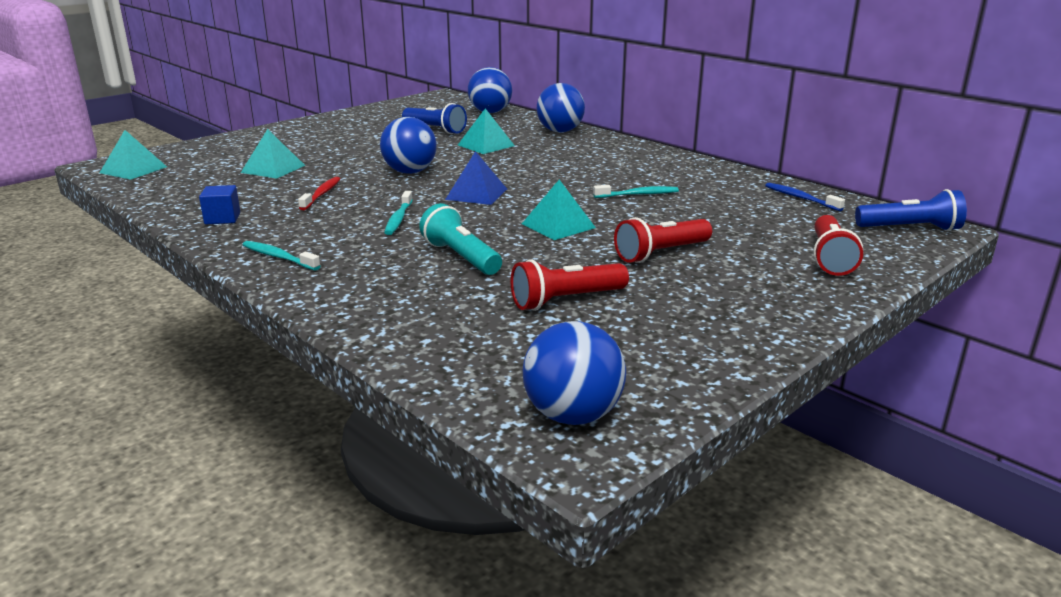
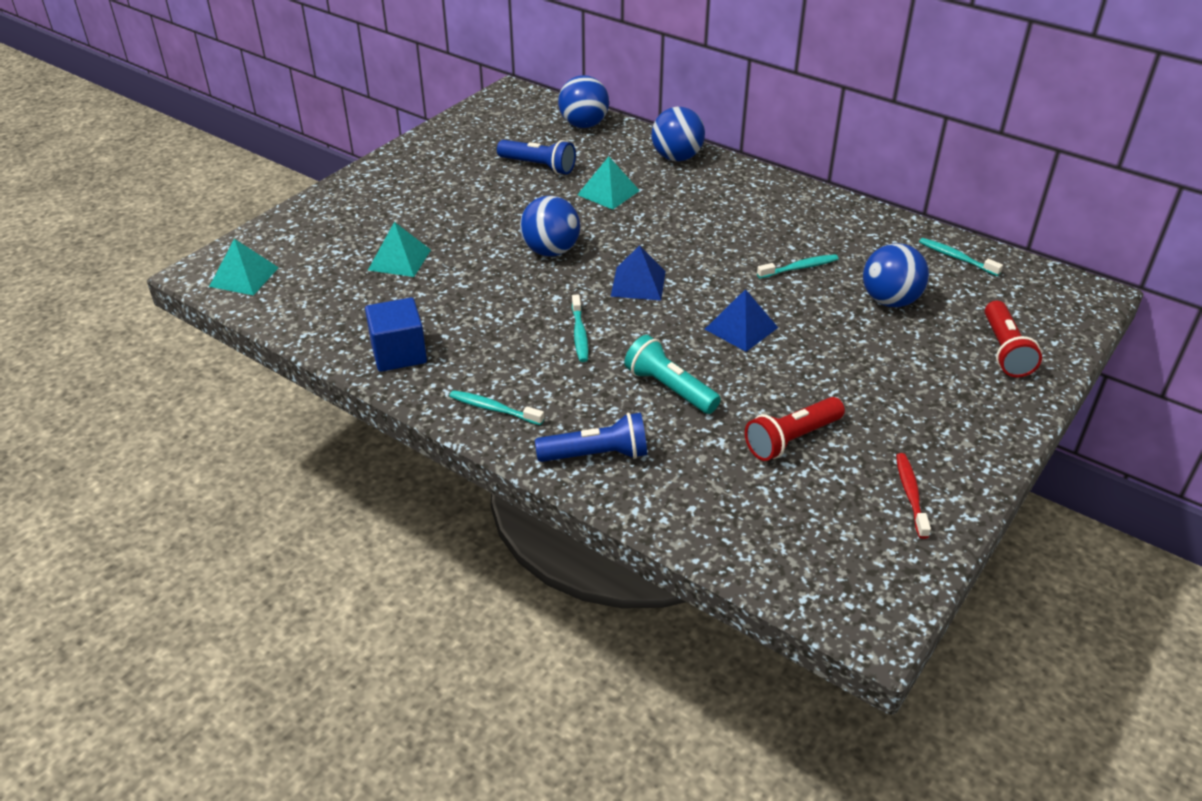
camera: 10 degrees left, 15 degrees up
blue cube [199,185,240,224] -> blue cube [365,298,427,372], size x1.56
red toothbrush [298,177,340,210] -> red toothbrush moved to [896,453,931,539]
turquoise pyramid [522,180,596,240] -> blue pyramid [705,289,778,352]
blue ball [523,321,626,425] -> blue ball moved to [863,243,929,307]
red flashlight [614,217,712,263] -> none
blue toothbrush [765,183,845,211] -> turquoise toothbrush [919,238,1003,276]
blue flashlight [855,189,967,231] -> blue flashlight moved to [535,413,647,462]

